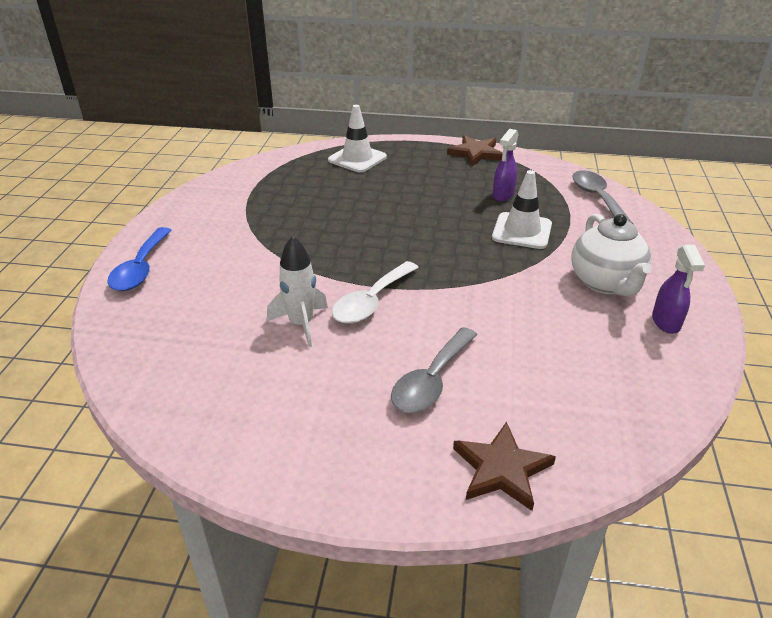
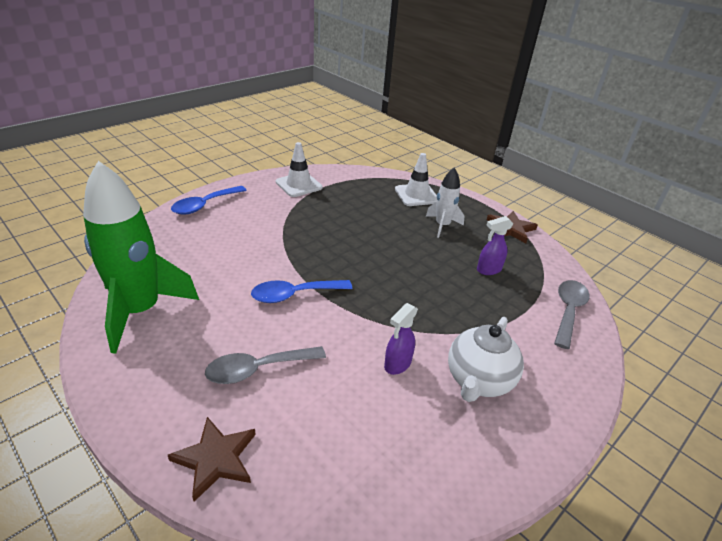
camera: 35 degrees right, 0 degrees up
white rocket [267,236,328,347] -> white rocket moved to [426,168,465,238]
white spoon [332,261,419,324] -> blue spoon [251,280,352,303]
white traffic cone [492,170,552,249] -> white traffic cone moved to [276,142,323,197]
purple spray bottle [652,245,705,334] -> purple spray bottle moved to [384,303,418,375]
none -> green rocket [83,161,199,354]

